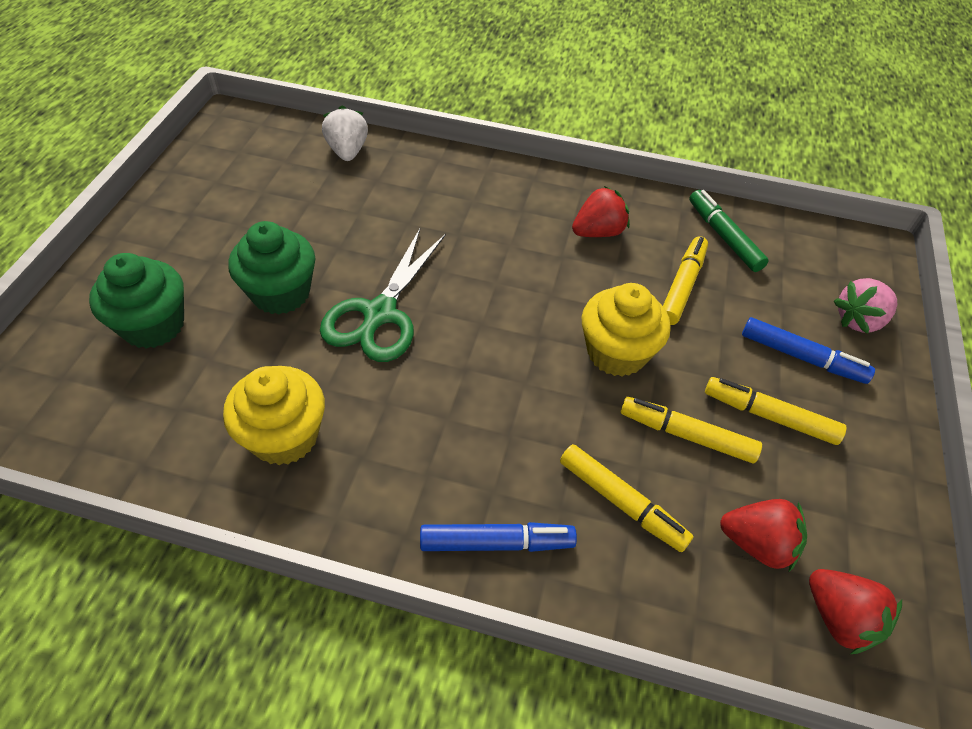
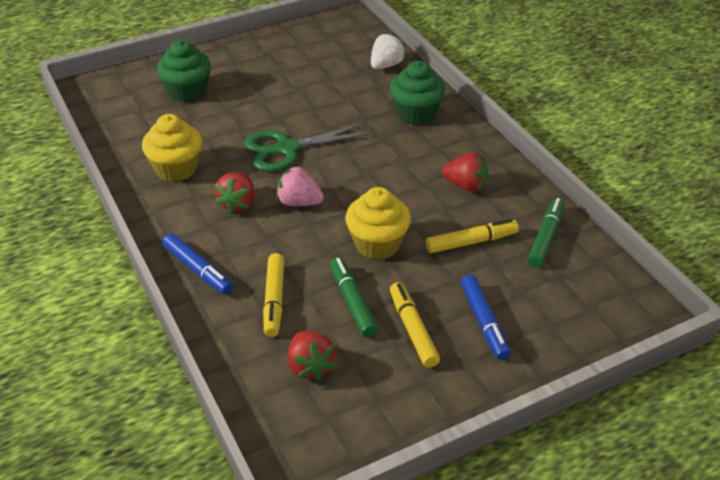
camera: 50 degrees right, 10 degrees down
green cupcake [228,221,315,314] -> green cupcake moved to [390,61,445,125]
yellow marker [621,397,762,463] -> green marker [330,257,378,337]
red strawberry [809,569,902,654] -> red strawberry moved to [214,172,255,214]
pink strawberry [834,278,897,333] -> pink strawberry moved to [276,165,324,206]

